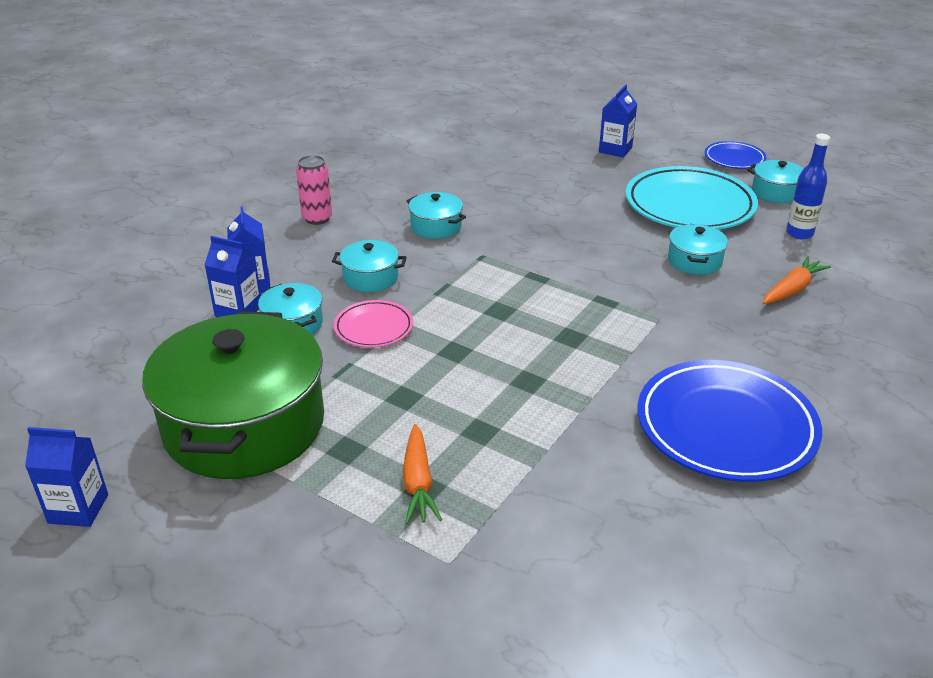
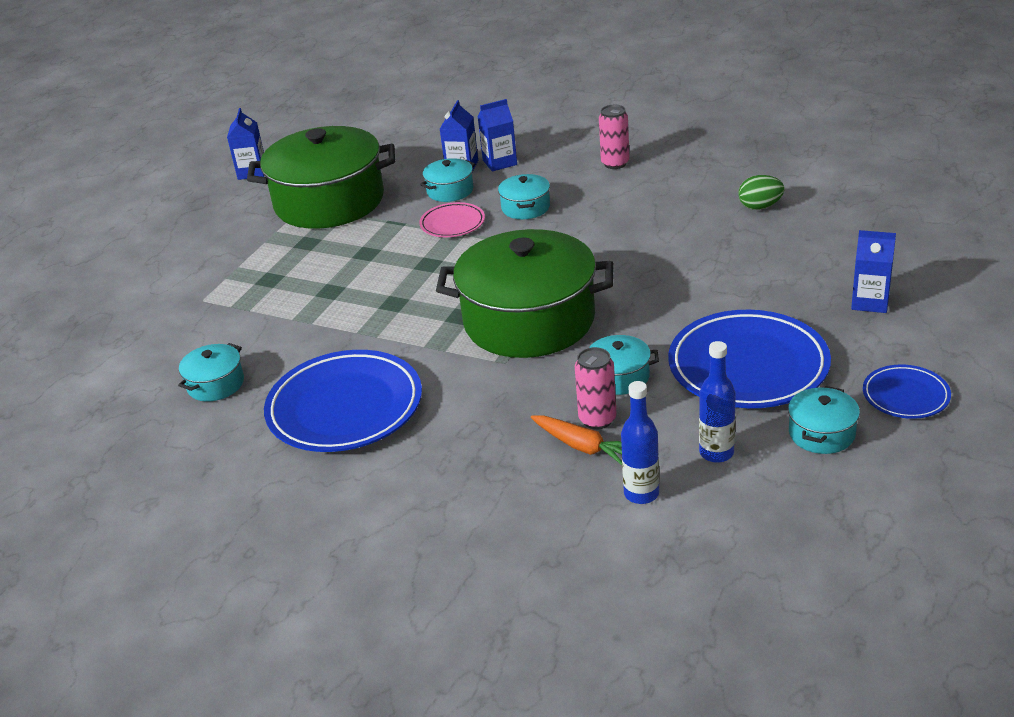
camera: 85 degrees right, 0 degrees up
orange carrot [403,424,442,524] -> none
turquoise pot [407,192,466,239] -> turquoise pot moved to [178,343,244,402]
turquoise plate [626,166,758,230] -> blue plate [668,310,831,408]
none -> green pot [436,229,614,358]
none -> pink can [575,347,616,429]
none -> blue bottle [621,381,659,504]
none -> green egg [738,175,784,210]

